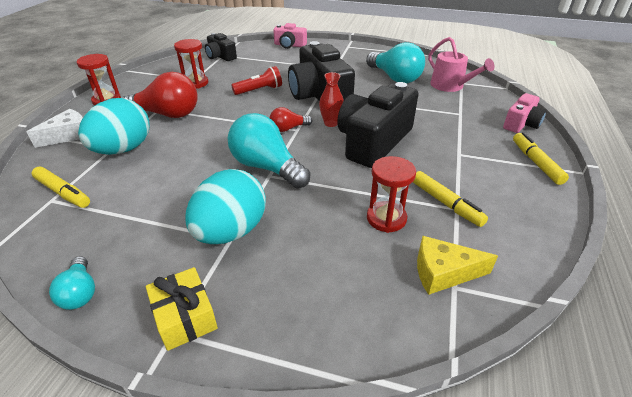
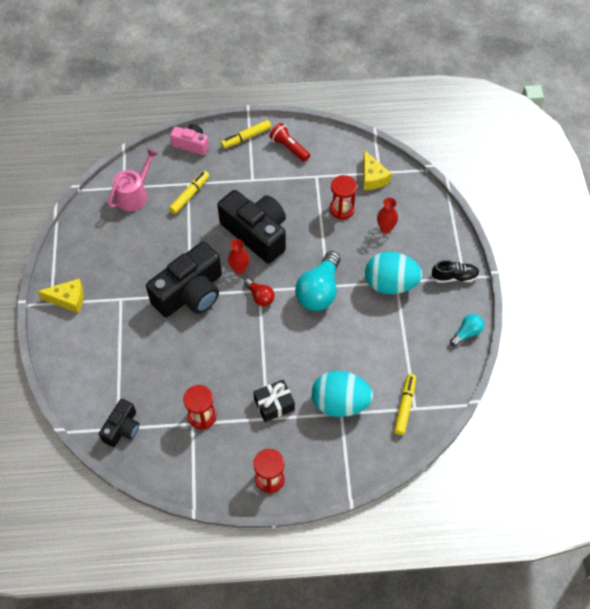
camera: 110 degrees left, 20 degrees up
white cheese [27,109,83,148] -> none
red light bulb [121,72,198,118] -> black gift [253,379,295,422]
yellow gift [146,267,218,351] -> black shoe [431,260,480,283]
red flashlight [231,66,282,95] -> red flashlight moved to [269,123,310,162]
pink camera [273,23,307,49] -> none
black camera [337,82,419,168] -> black camera turned 150 degrees counterclockwise [217,190,286,263]
turquoise light bulb [366,42,425,84] -> none
yellow marker [413,171,488,227] -> yellow marker moved to [169,171,209,214]
none -> yellow cheese [37,279,84,313]
none -> red vase [377,198,398,233]

